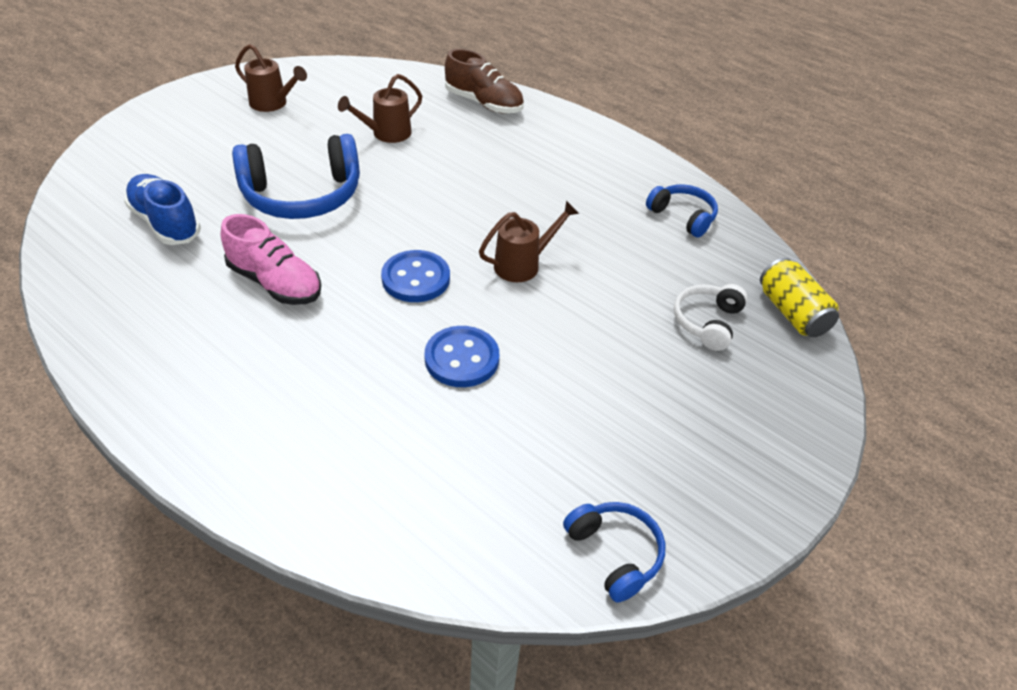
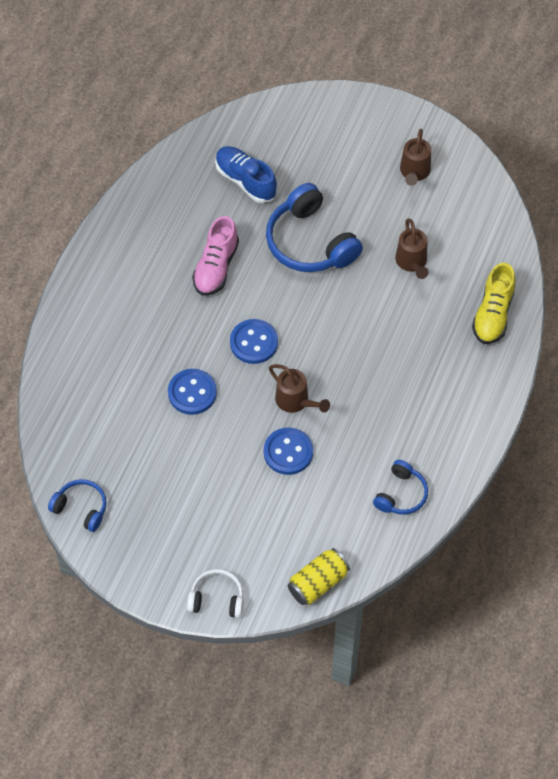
camera: 75 degrees right, 15 degrees up
blue shoe [124,174,201,245] -> blue shoe turned 75 degrees counterclockwise [215,146,277,203]
brown watering can [338,74,422,143] -> brown watering can turned 135 degrees counterclockwise [395,218,428,279]
brown shoe [445,49,524,114] -> yellow shoe [472,263,516,344]
blue headphones [563,502,665,603] -> blue headphones turned 105 degrees counterclockwise [48,479,107,532]
white headphones [674,284,748,351] -> white headphones moved to [187,569,244,618]
none -> blue button [264,427,313,475]

